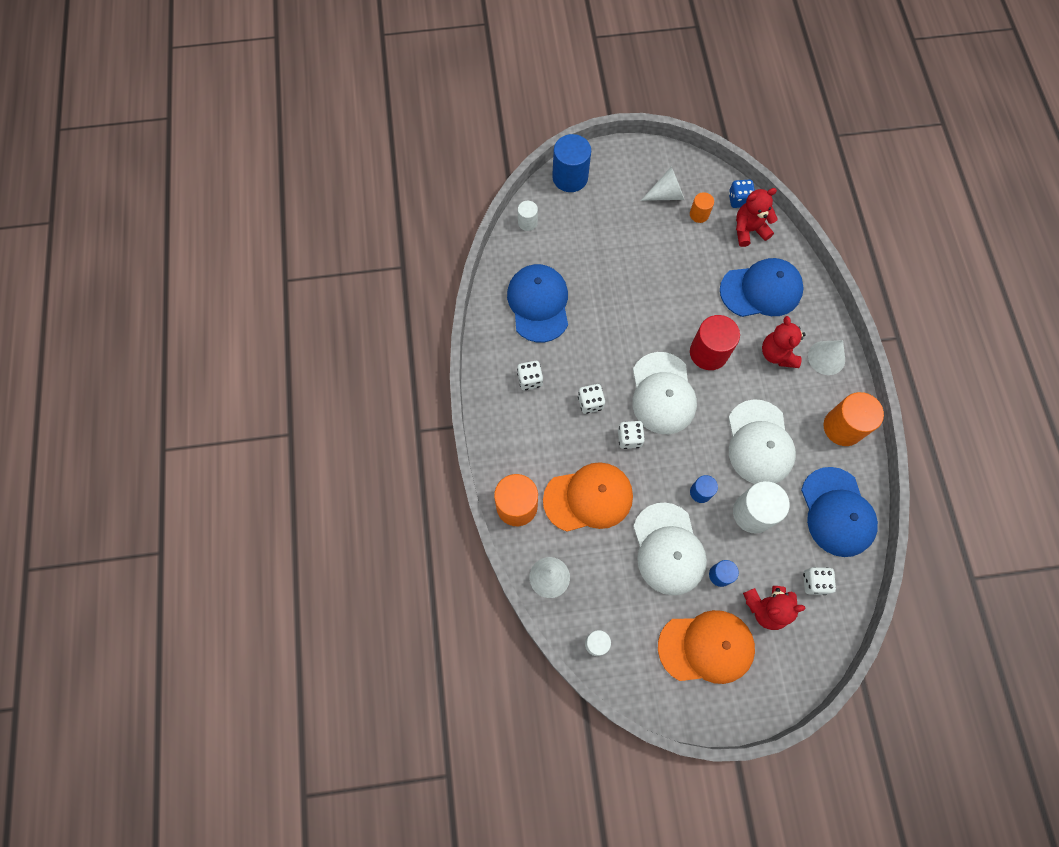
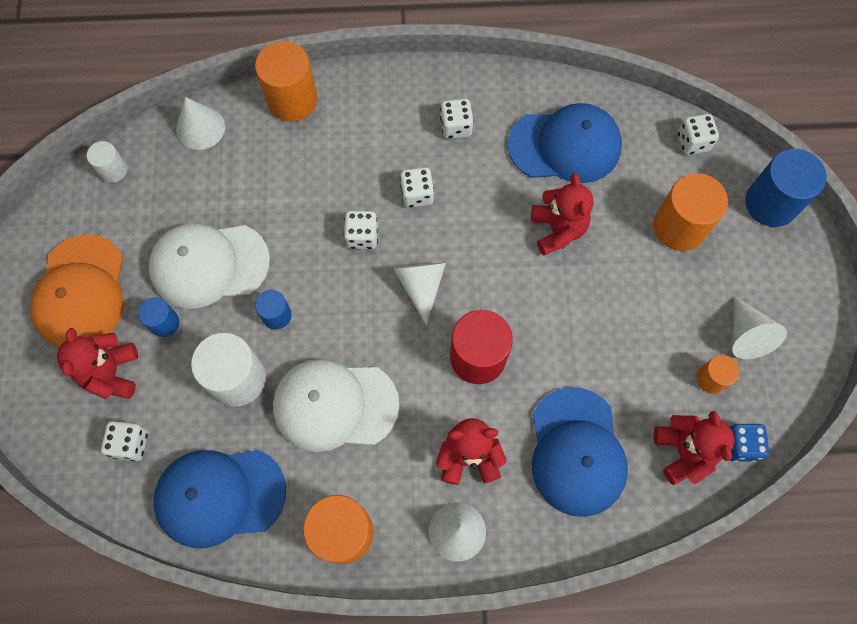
camera: 95 degrees right, 0 degrees up
white cylinder [518,201,538,231] -> white dice [678,114,719,155]
orange cap [543,462,633,532] -> none
white cap [632,352,697,434] -> white cone [393,262,446,326]
none -> red teddy bear [531,173,594,255]
none -> orange cylinder [653,173,728,251]

